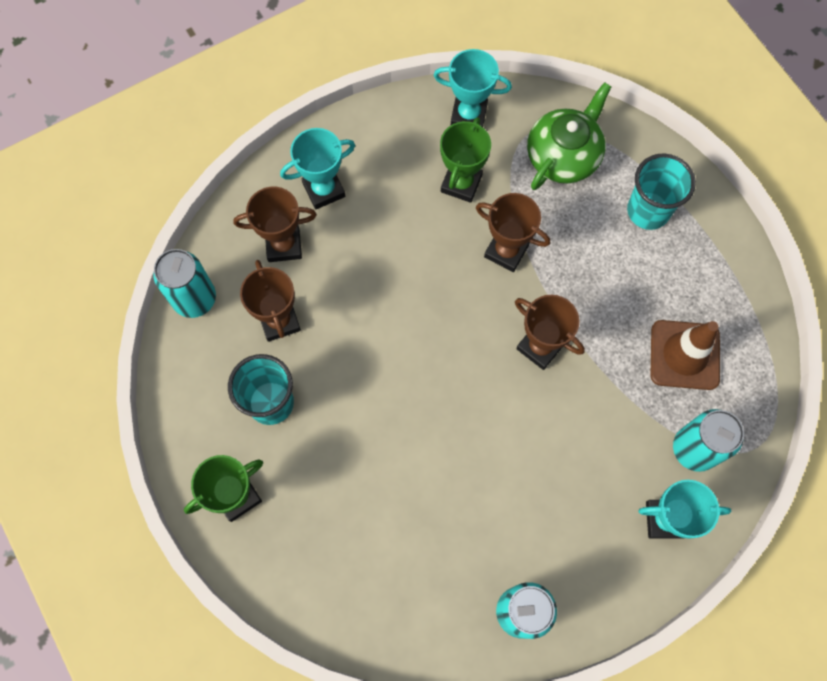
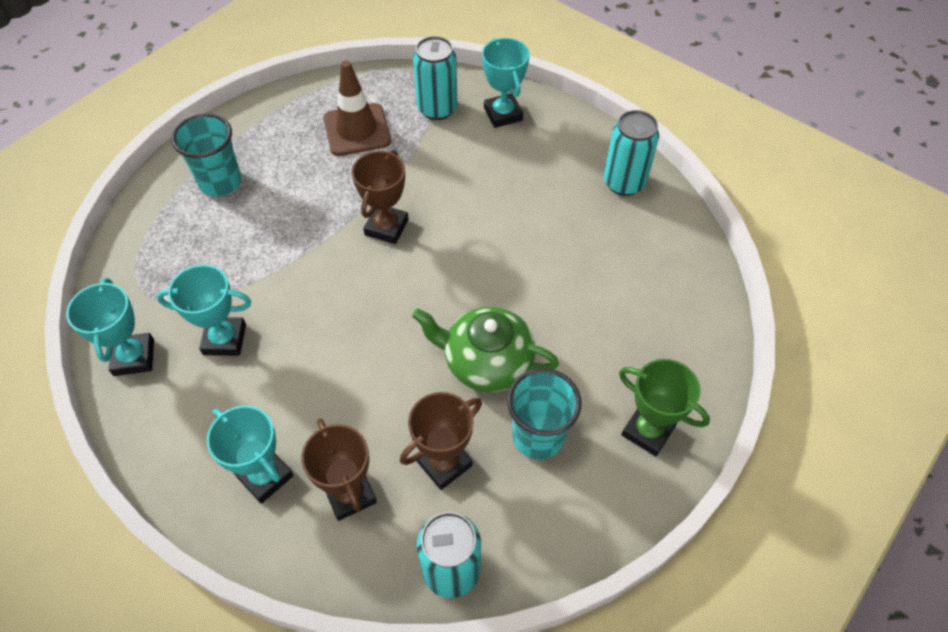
camera: 110 degrees left, 15 degrees down
green trophy [440,117,491,203] -> turquoise trophy [157,265,251,356]
brown trophy [476,193,550,272] -> none
green teapot [527,82,611,190] -> green teapot moved to [412,307,559,392]

